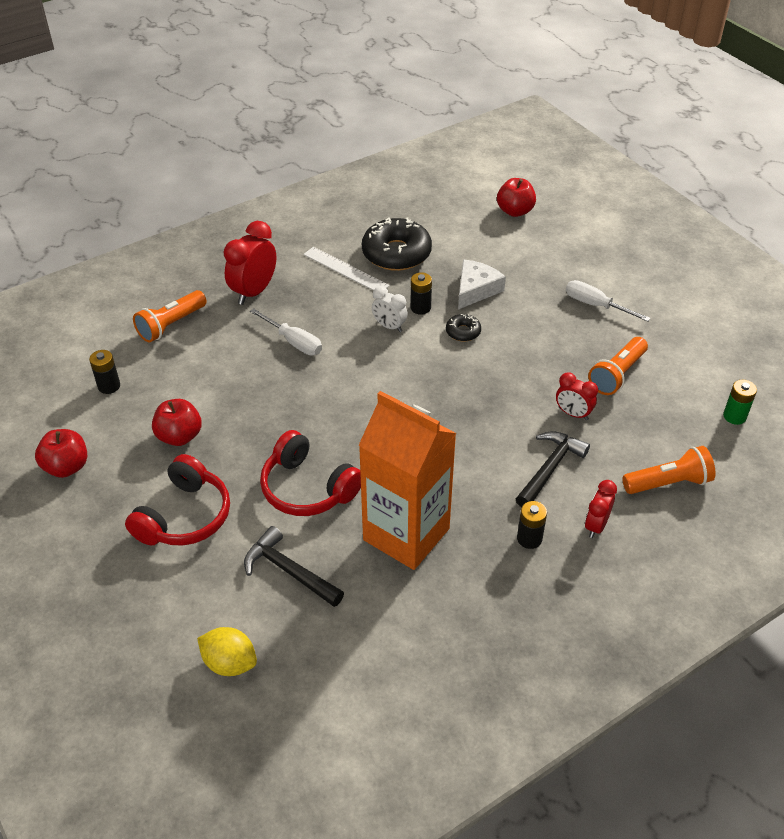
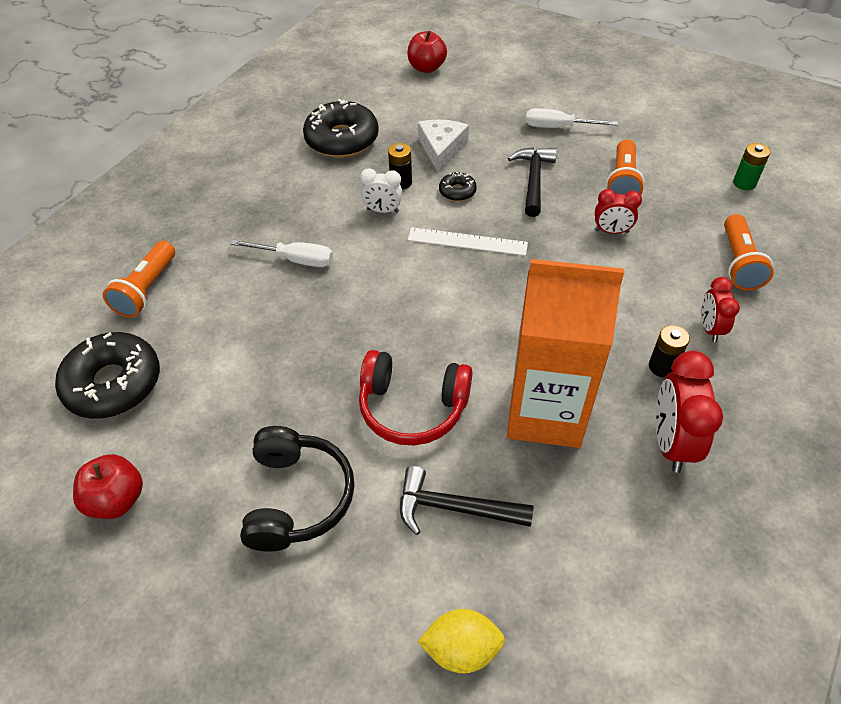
camera: 25 degrees left, 5 degrees up
black battery [89,350,120,394] -> black donut [55,332,160,419]
red headphones [125,454,230,546] -> black headphones [240,426,355,552]
red apple [152,399,202,446] -> none
red clock [224,221,276,305] -> red clock moved to [656,351,723,473]
white ruler [303,247,390,291] -> white ruler moved to [408,227,528,256]
black hammer [516,431,590,507] -> black hammer moved to [508,147,557,217]
orange flashlight [622,446,716,494] -> orange flashlight turned 135 degrees clockwise [724,214,774,291]

